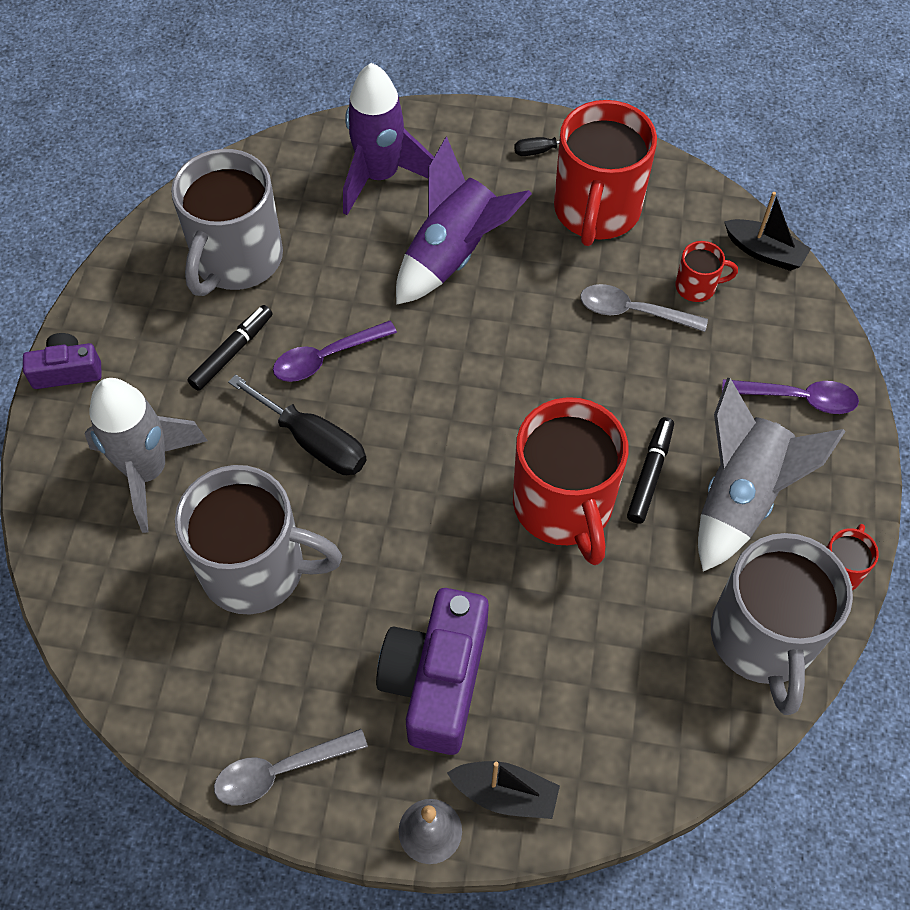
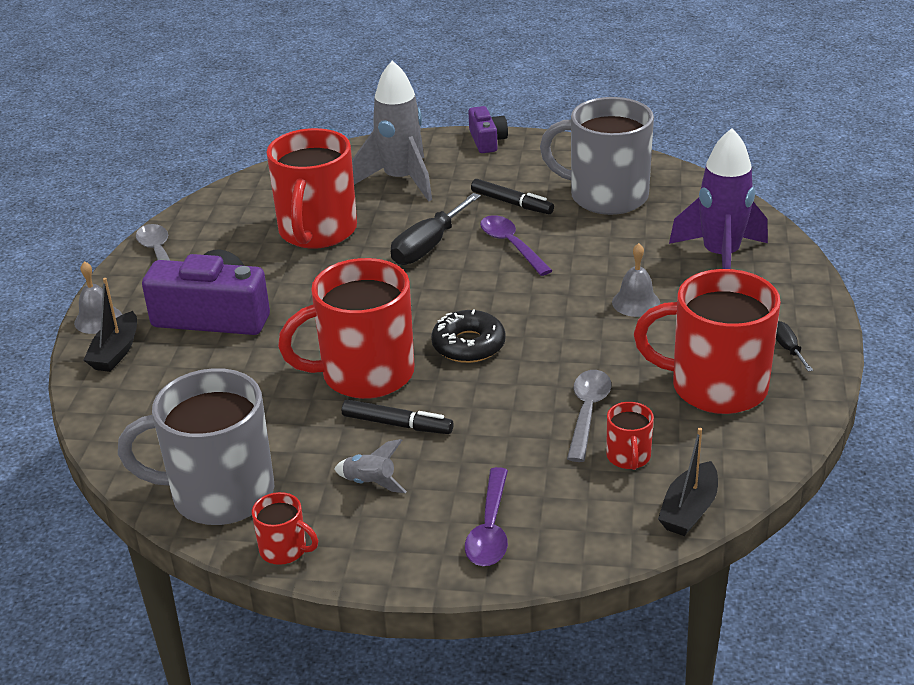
camera: 90 degrees right, 25 degrees down
grey mug [175,465,342,614] -> red mug [266,128,357,249]
purple rocket [396,136,532,305] -> grey bell [612,243,660,317]
grey rocket [698,378,846,571] -> grey rocket [334,439,407,493], size x0.44
none -> black donut [431,309,506,363]

